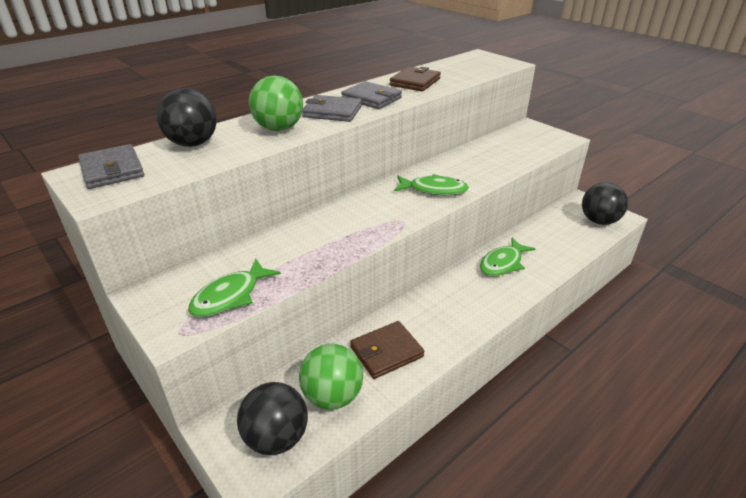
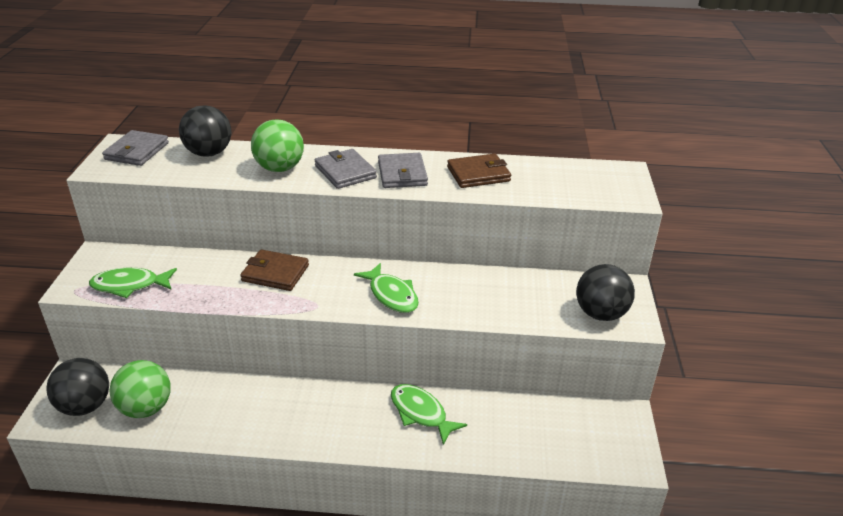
camera: 45 degrees right, 0 degrees up
brown wallet [350,321,424,379] -> brown wallet moved to [240,249,309,291]
green fish [480,238,535,276] -> green fish turned 45 degrees clockwise [391,384,467,445]
black ball [582,182,628,225] -> black ball moved to [576,264,635,321]

